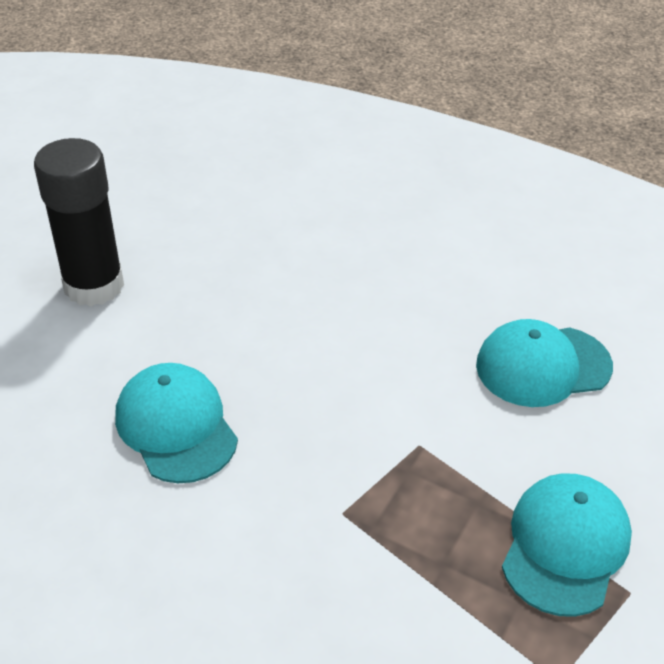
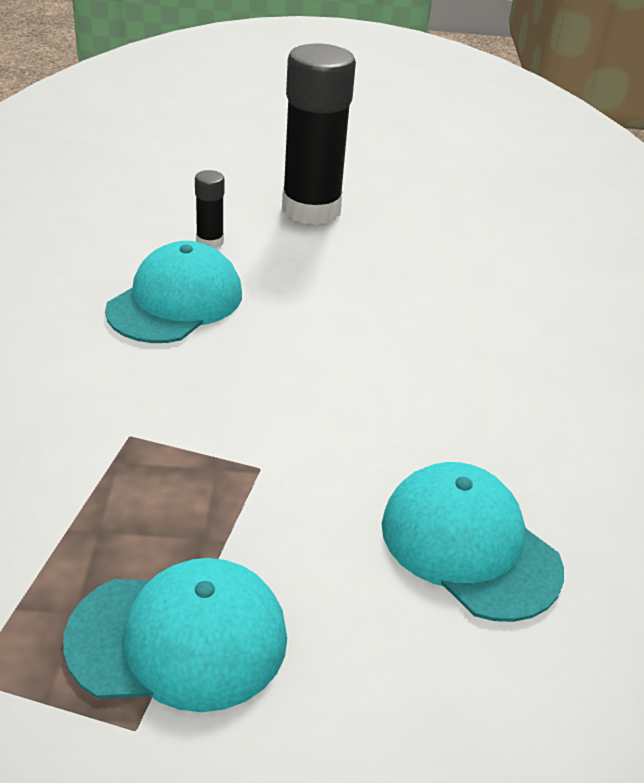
camera: 60 degrees right, 5 degrees down
none -> black glue stick [195,170,224,248]

